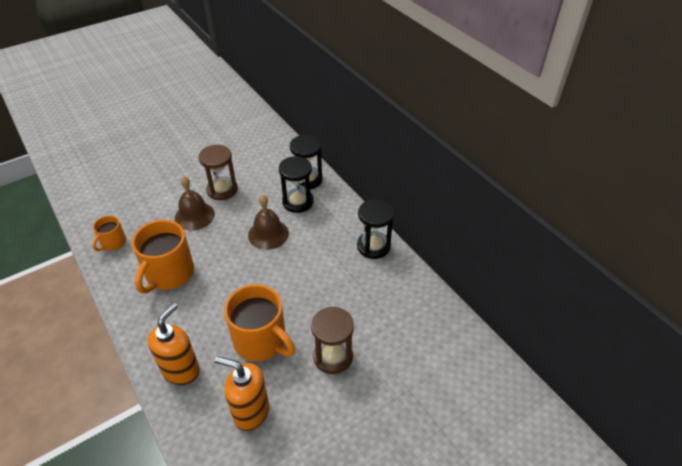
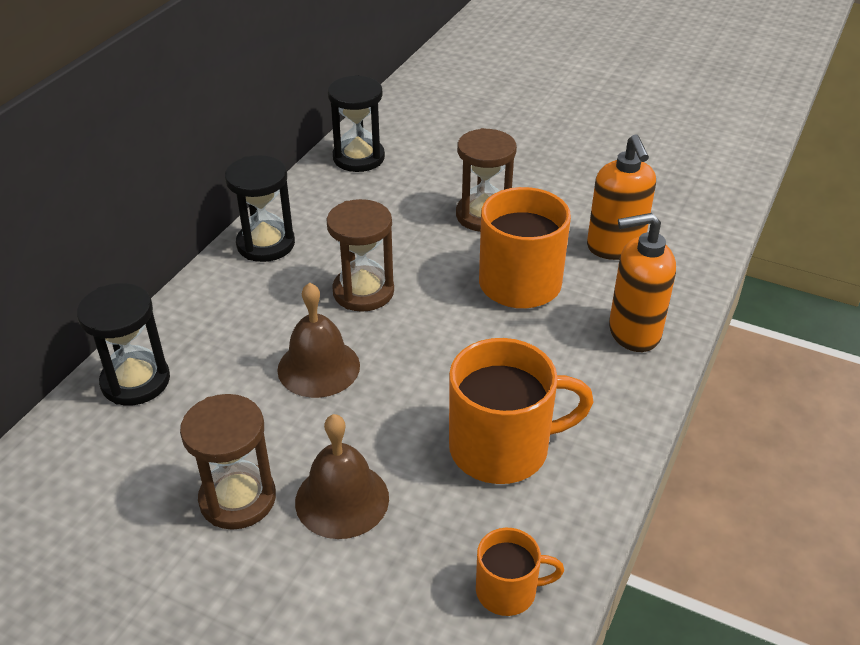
camera: 120 degrees left, 5 degrees down
black hourglass [279,156,314,213] -> black hourglass moved to [328,75,385,172]
none -> brown hourglass [327,199,394,312]

